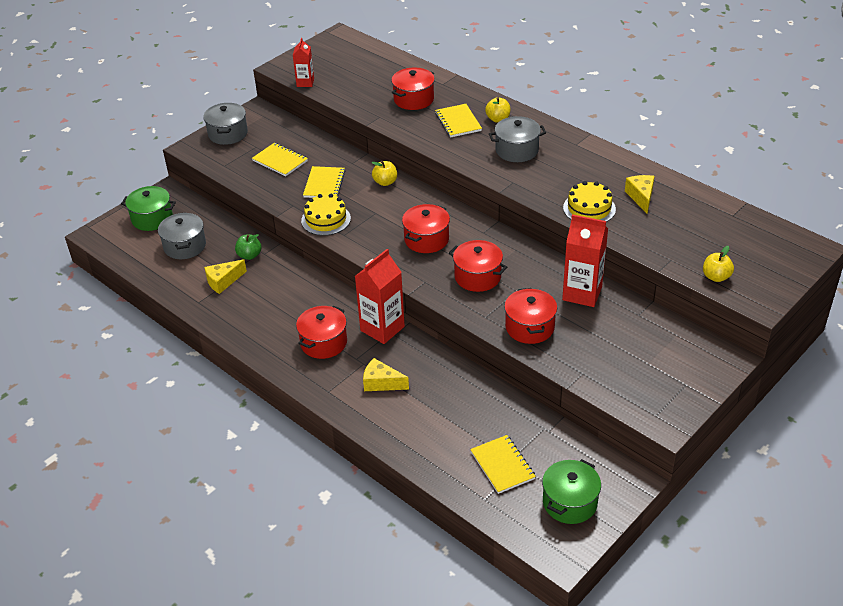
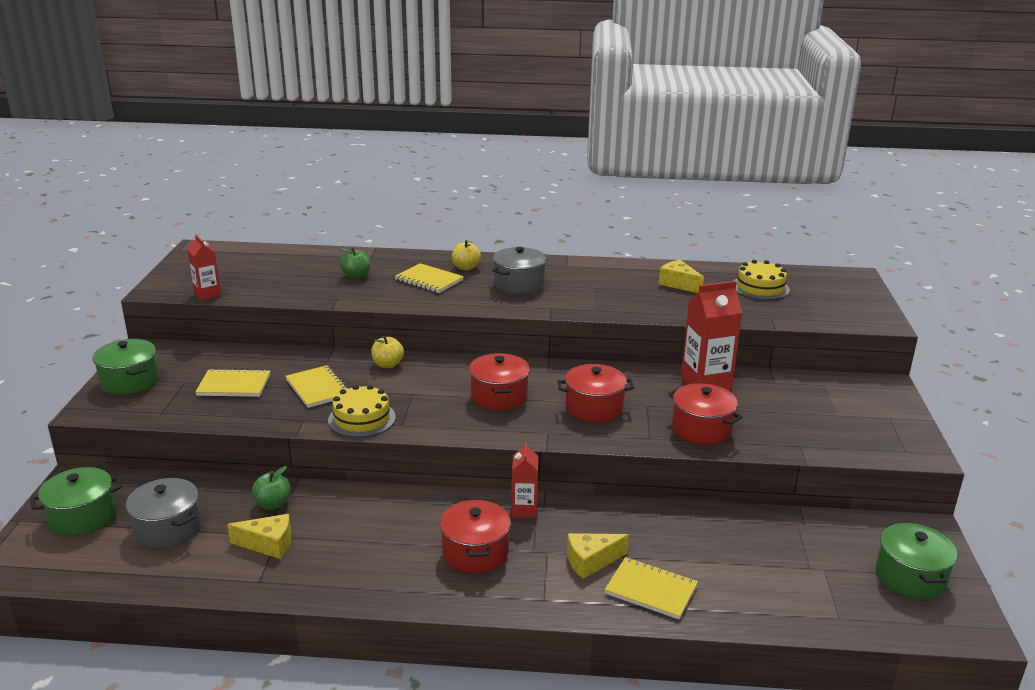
camera: 40 degrees left, 15 degrees down
grey pot [203,103,248,145] -> green pot [93,339,159,395]
yellow cheese [204,259,247,294] -> yellow cheese turned 105 degrees counterclockwise [227,514,291,559]
red carton [355,249,405,344] -> red carton [512,442,538,518], size x0.58
red pot [391,68,435,110] -> green apple [340,247,370,279]
yellow notebook [470,435,536,494] -> yellow notebook moved to [605,557,698,619]
yellow cake [563,181,616,222] -> yellow cake moved to [734,260,790,300]
yellow apple [703,246,734,282] -> none

